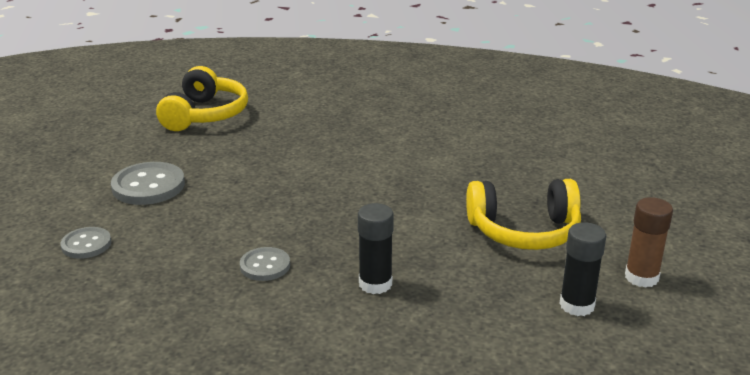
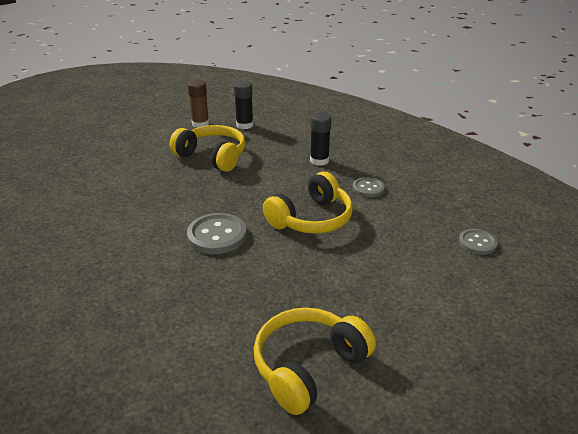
camera: 145 degrees left, 5 degrees up
grey button [111,162,185,205] -> grey button moved to [187,213,247,254]
none -> yellow headphones [263,172,353,234]

